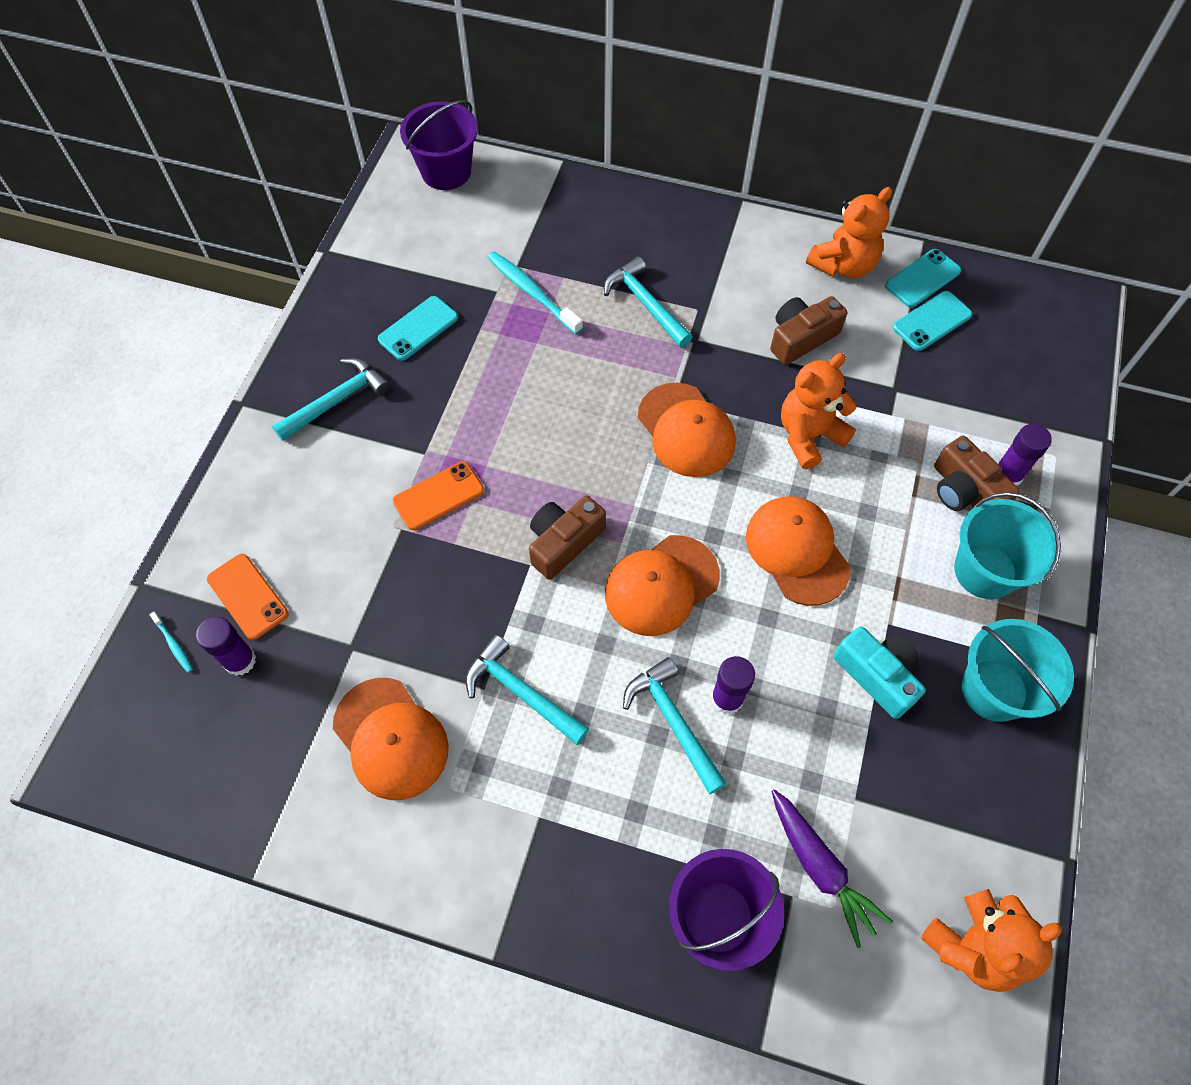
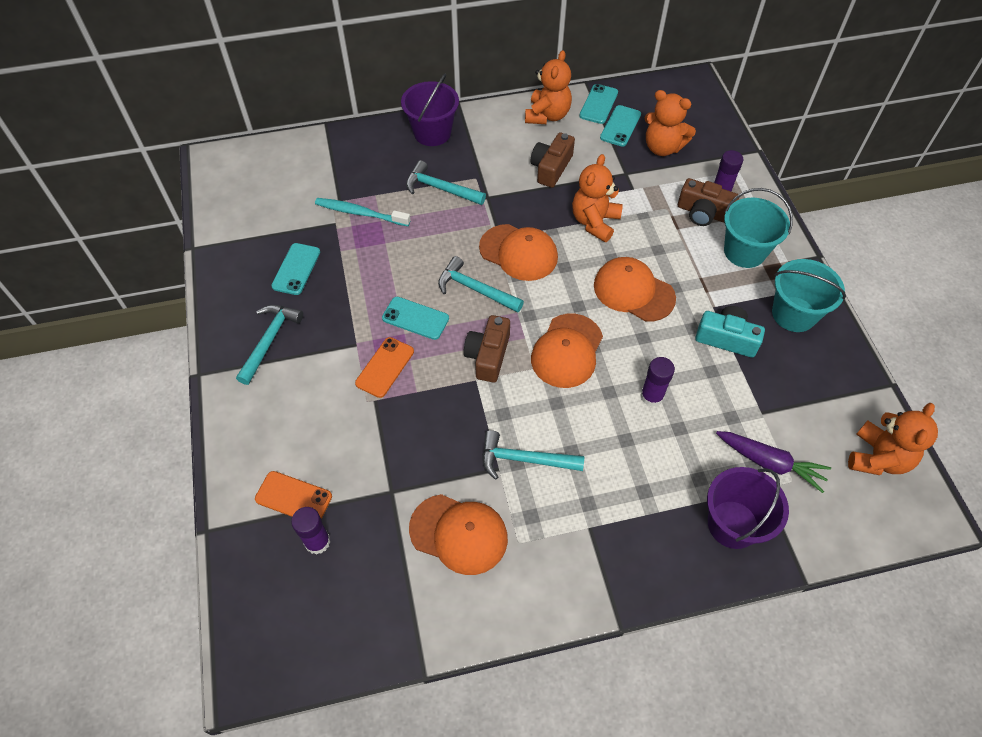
camera: 30 degrees left, 5 degrees down
turquoise toothbrush [150,612,193,673] -> none
purple bucket [400,100,478,190] -> purple bucket moved to [401,74,459,146]
turquoise hammer [623,657,727,794] -> turquoise hammer moved to [438,256,524,313]
none -> turquoise phone [382,297,449,340]
none -> orange teddy bear [645,90,696,156]

